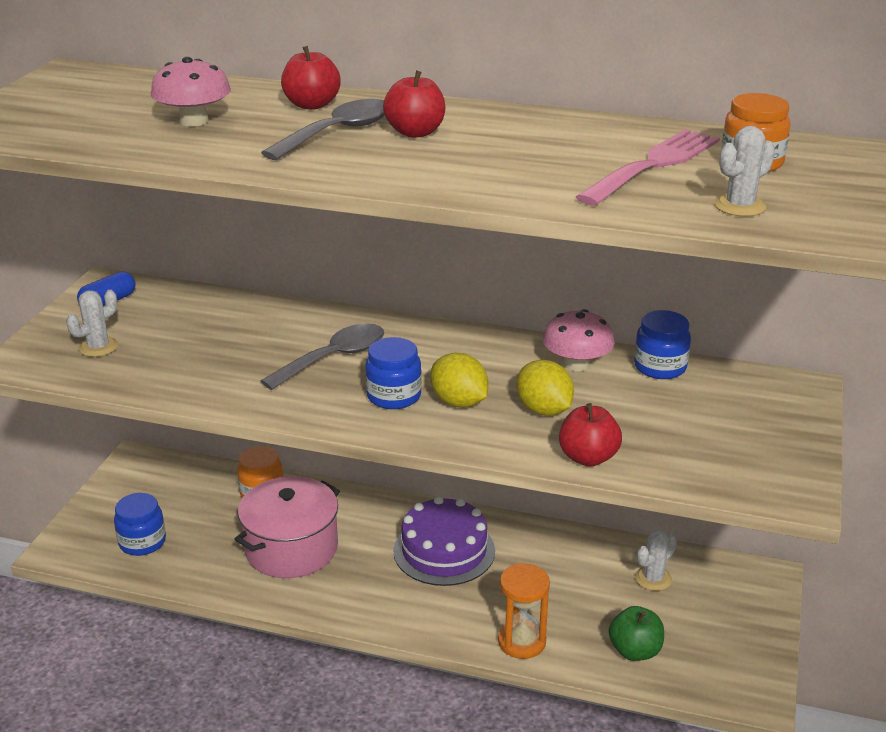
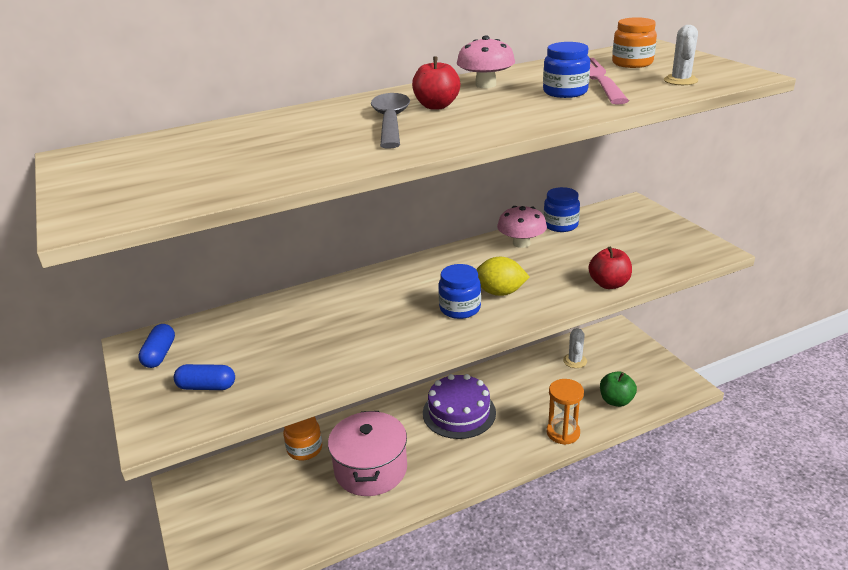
camera: 40 degrees left, 0 degrees up
white cactus [66,290,118,357] -> blue capsule [174,364,235,390]
blue jar [114,493,166,556] -> blue jar moved to [543,42,590,98]
pink mushroom [151,57,231,127] -> pink mushroom moved to [457,36,515,88]
grey spoon [261,323,384,390] -> none
red apple [281,46,341,110] -> none
yellow lemon [516,360,574,416] -> none

